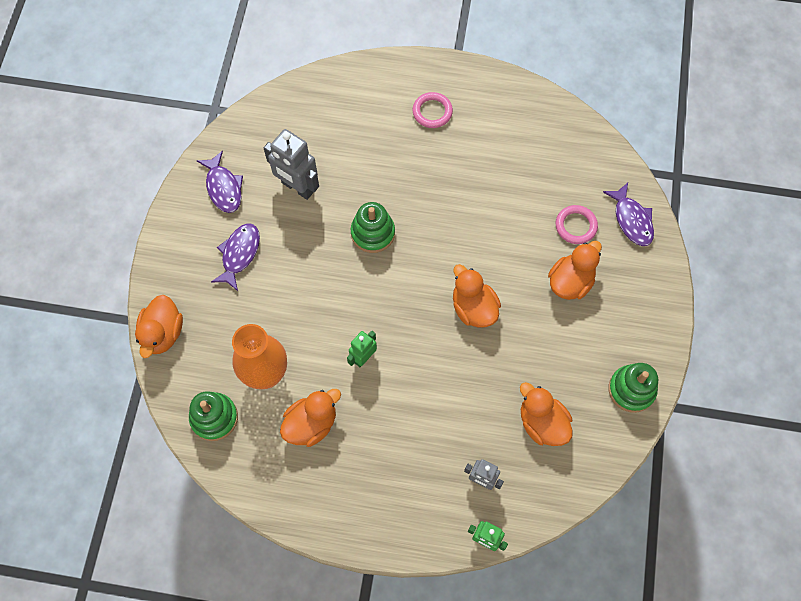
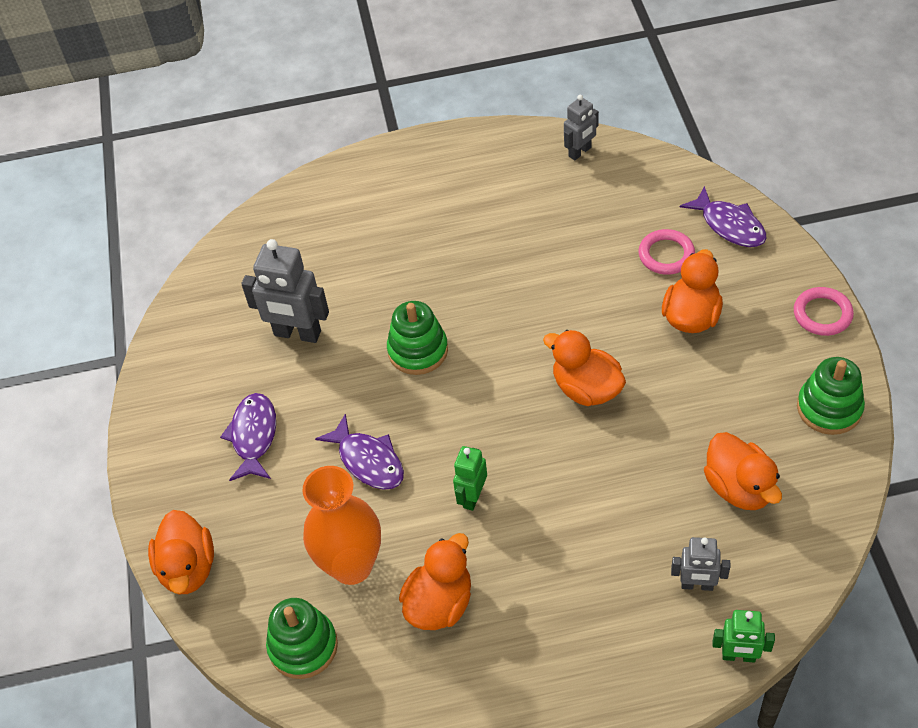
camera: 15 degrees left, 15 degrees down
purple fish [197,151,243,213] -> purple fish moved to [315,414,404,490]
pink ring [412,92,453,128] -> pink ring moved to [794,287,854,336]
orange duck [520,382,573,446] -> orange duck turned 150 degrees counterclockwise [704,432,782,510]
none -> grey robot [564,95,599,160]

